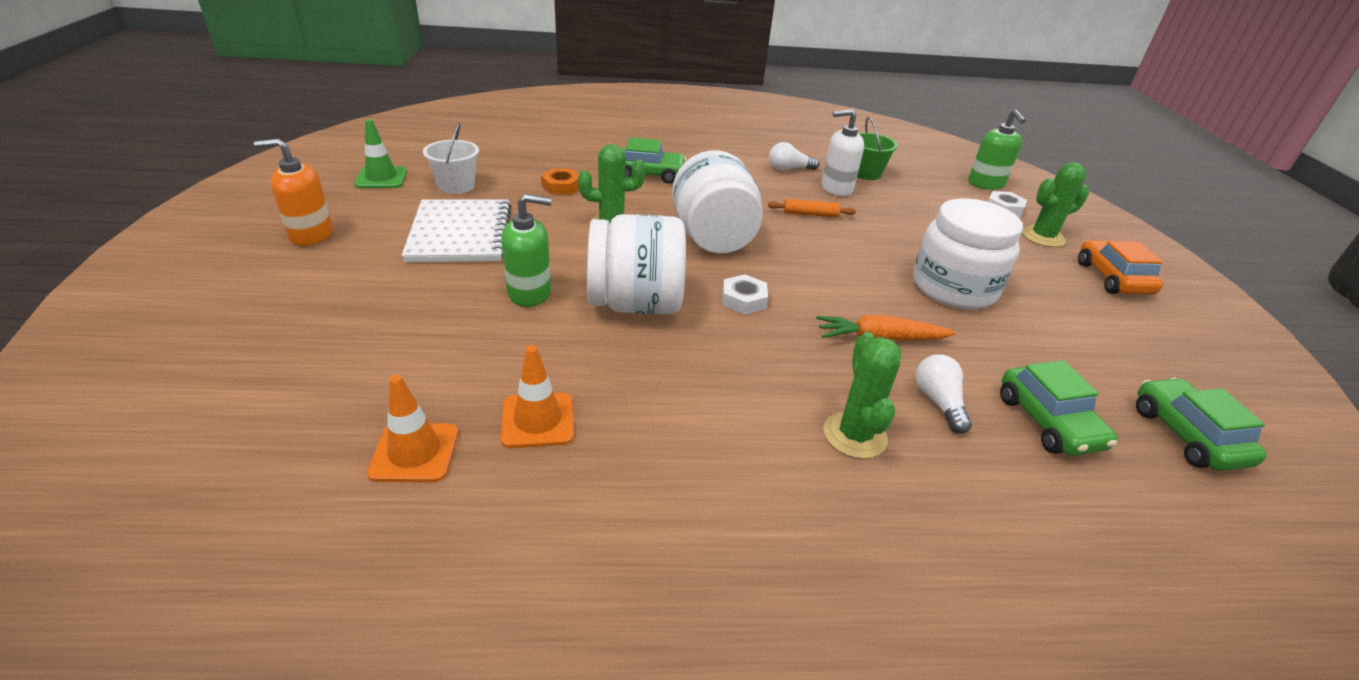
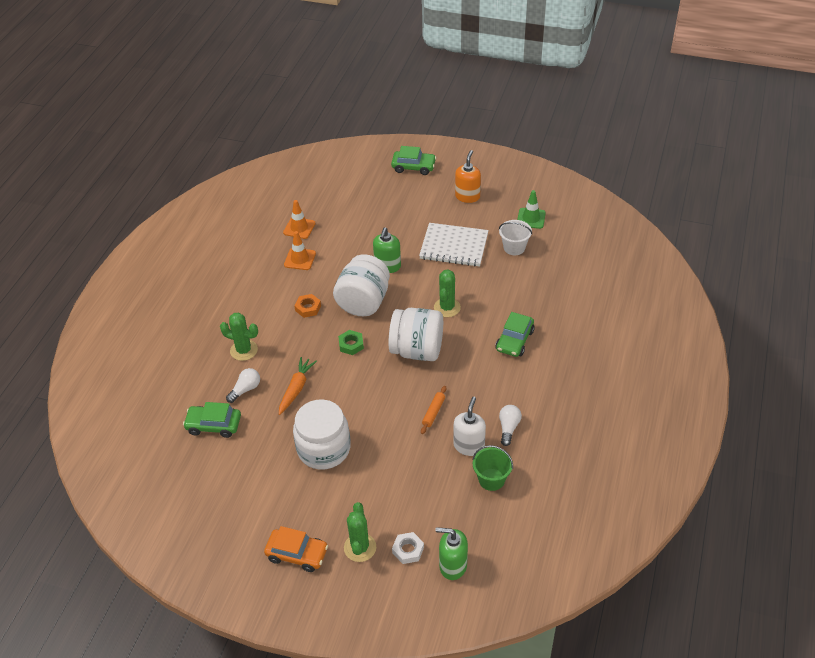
camera: 115 degrees right, 10 degrees up
orange nut [541,168,579,195] -> orange nut moved to [294,294,321,318]
white nut [722,274,768,315] -> green nut [338,330,364,355]
white light bulb [916,354,972,434] -> white light bulb turned 60 degrees counterclockwise [226,368,260,403]
green car [1136,378,1267,471] -> green car moved to [391,146,436,175]

